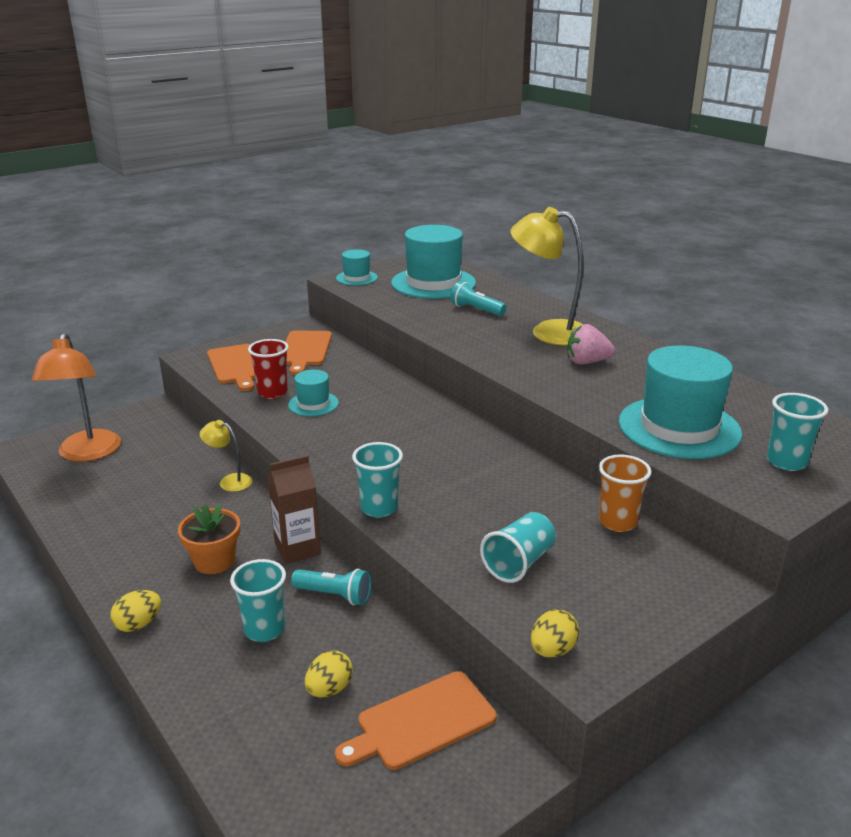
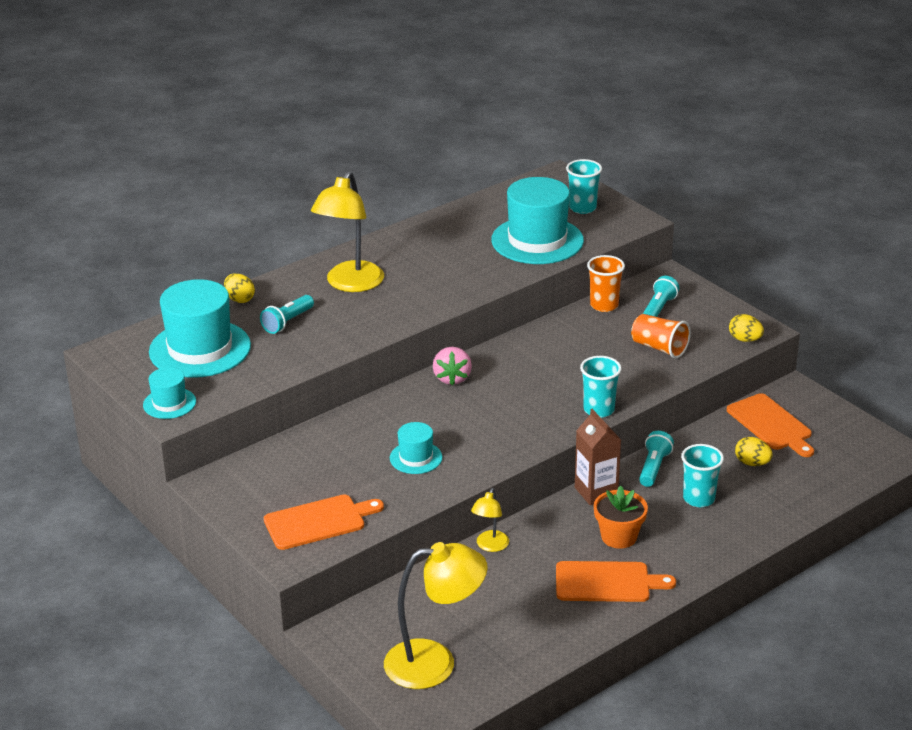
camera: 90 degrees left, 5 degrees up
orange lamp [31,332,121,462] -> yellow lamp [384,542,488,689]
yellow egg [111,590,161,632] -> yellow egg moved to [224,273,255,303]
red cup [248,339,289,399] -> none
orange cutting board [285,330,332,375] -> orange cutting board moved to [556,561,676,602]
turquoise cup [480,512,556,583] -> orange cup [631,314,691,359]
pink strawberry [568,324,615,364] -> pink strawberry moved to [433,347,472,386]
none -> turquoise flashlight [643,276,679,317]

